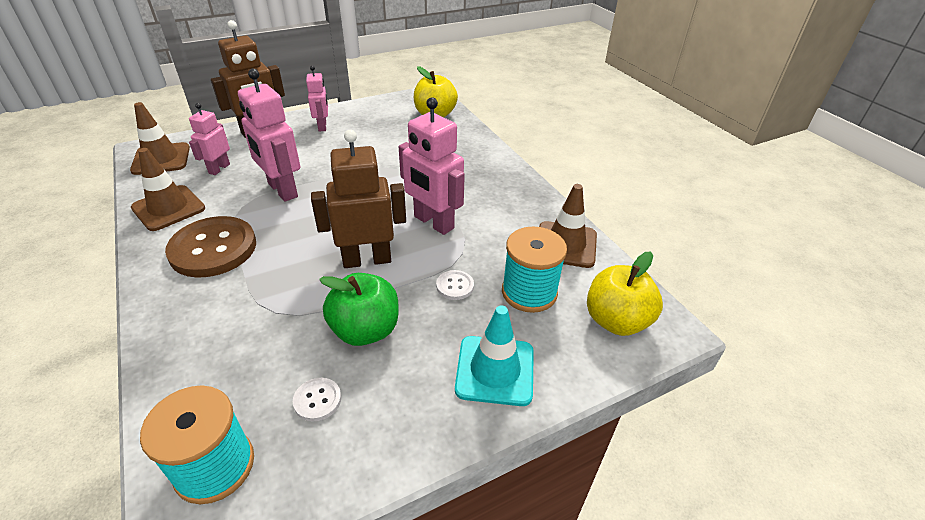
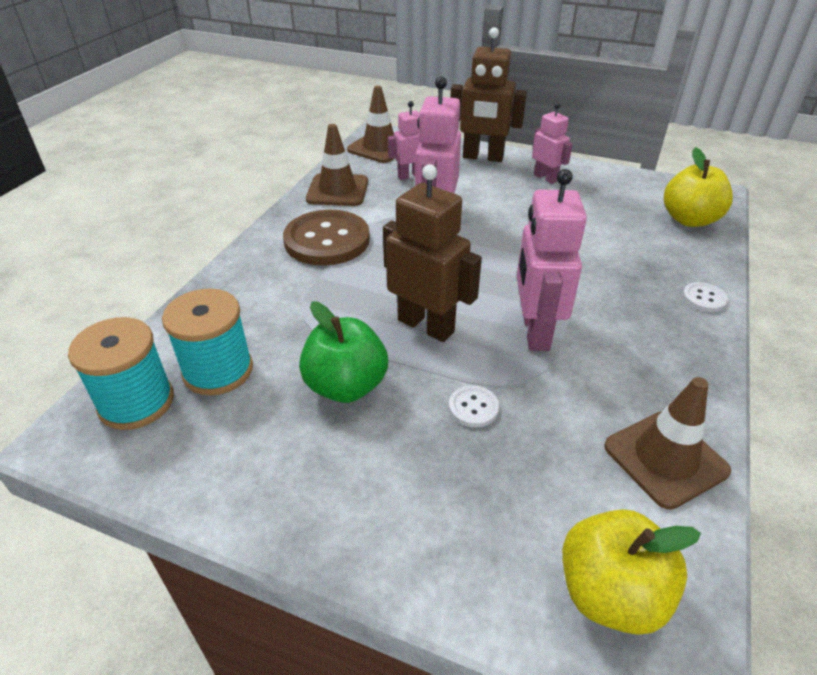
camera: 50 degrees right, 0 degrees up
white button [293,378,341,421] -> white button moved to [683,282,728,312]
pink robot [306,65,328,131] -> pink robot turned 75 degrees counterclockwise [532,103,573,184]
turquoise traffic cone [455,306,534,406] -> none
turquoise spool [502,227,567,313] -> turquoise spool moved to [162,288,253,396]

